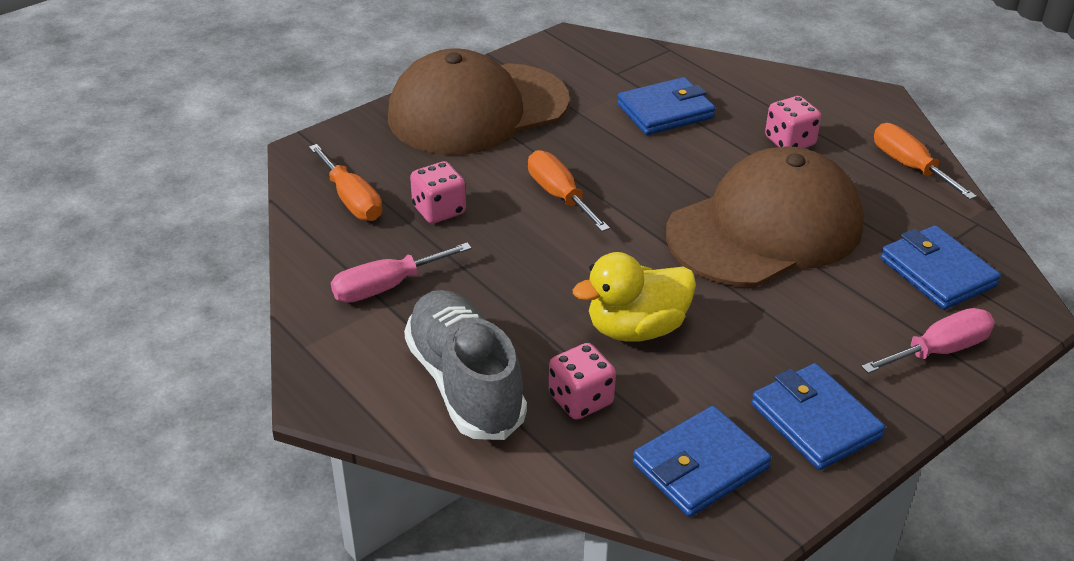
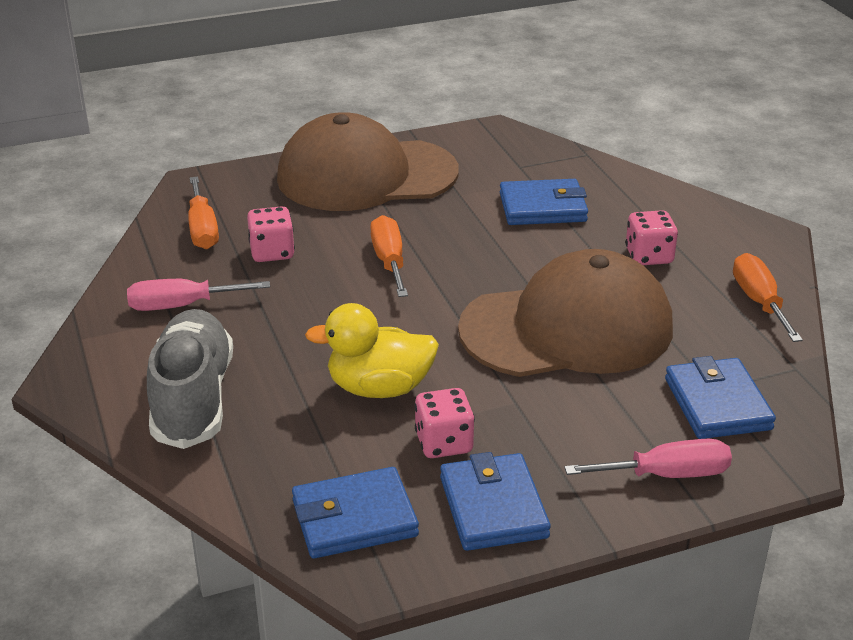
camera: 20 degrees right, 5 degrees down
pink dice [549,343,616,420] -> pink dice moved to [415,388,475,458]

